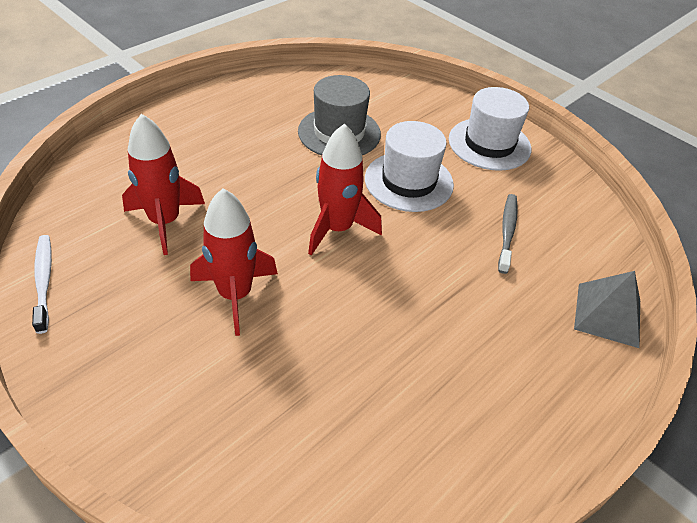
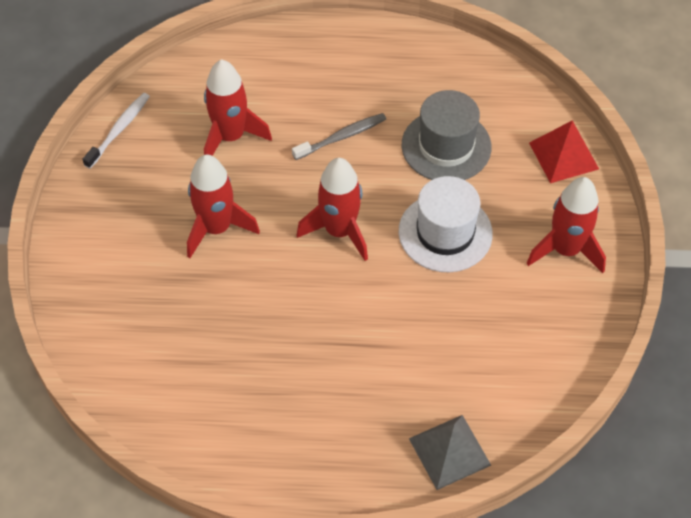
camera: 50 degrees right, 10 degrees up
white hat [449,87,531,171] -> red rocket [526,177,606,273]
grey toothbrush [498,194,518,274] -> grey toothbrush moved to [292,113,386,160]
none -> red pyramid [529,120,599,183]

